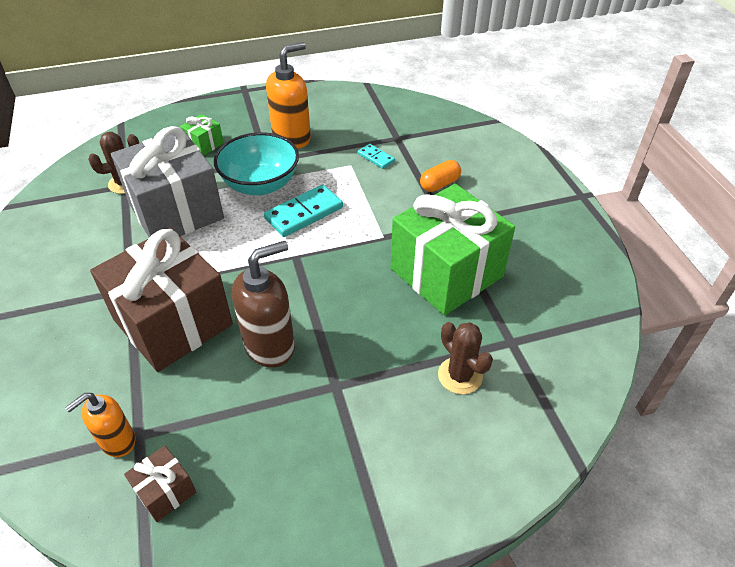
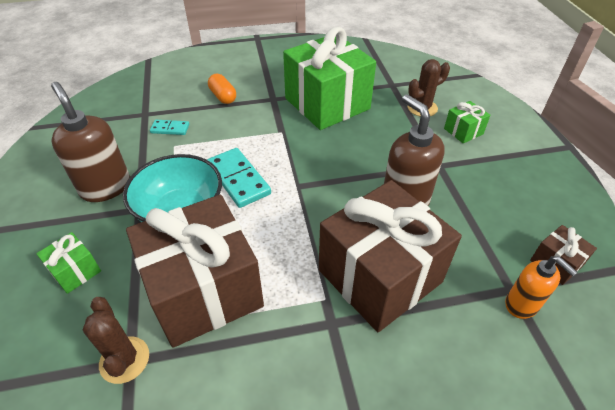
camera: 85 degrees left, 0 degrees up
grey gift [111,126,224,238] -> brown gift [126,194,264,348]
orange soap dispenser [266,42,311,149] -> brown soap dispenser [51,82,130,202]
turquoise domino [358,144,395,169] -> turquoise domino turned 45 degrees clockwise [150,120,189,135]
none -> green gift [444,101,490,143]

